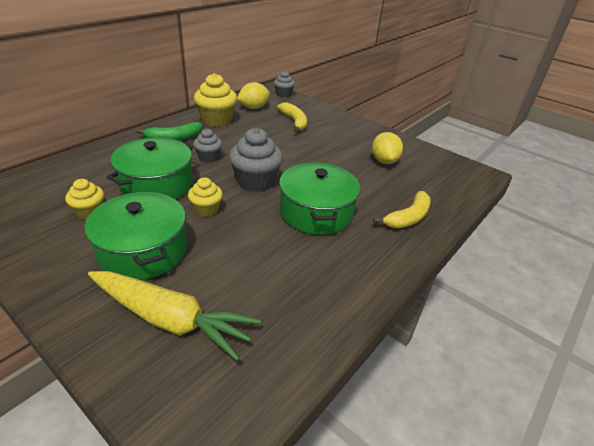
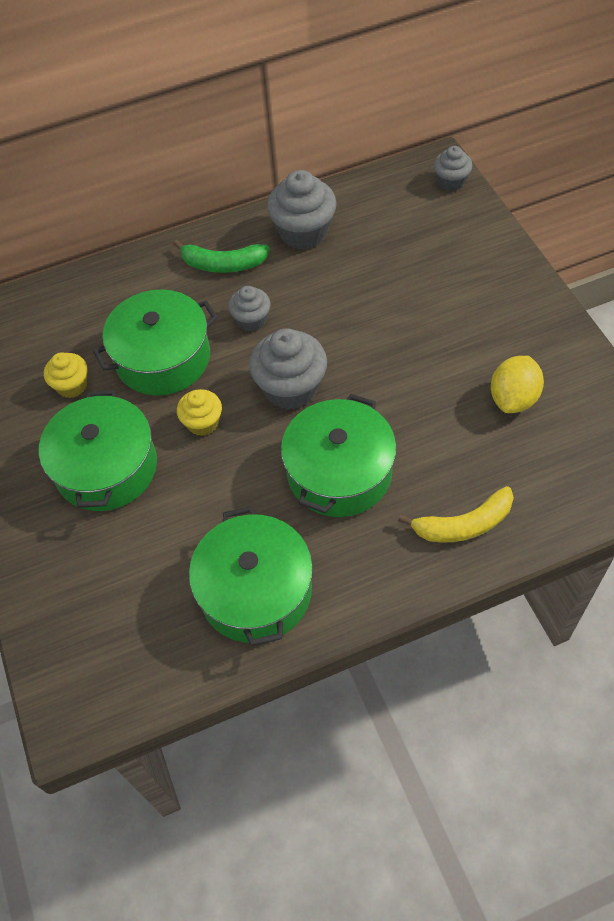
camera: 35 degrees right, 20 degrees up
yellow carrot [88,271,261,361] -> none
yellow cupcake [194,73,237,126] -> grey cupcake [267,170,337,250]
yellow lemon [237,82,270,109] -> none
yellow banana [277,102,307,132] -> none
none -> green pot [189,506,313,646]

